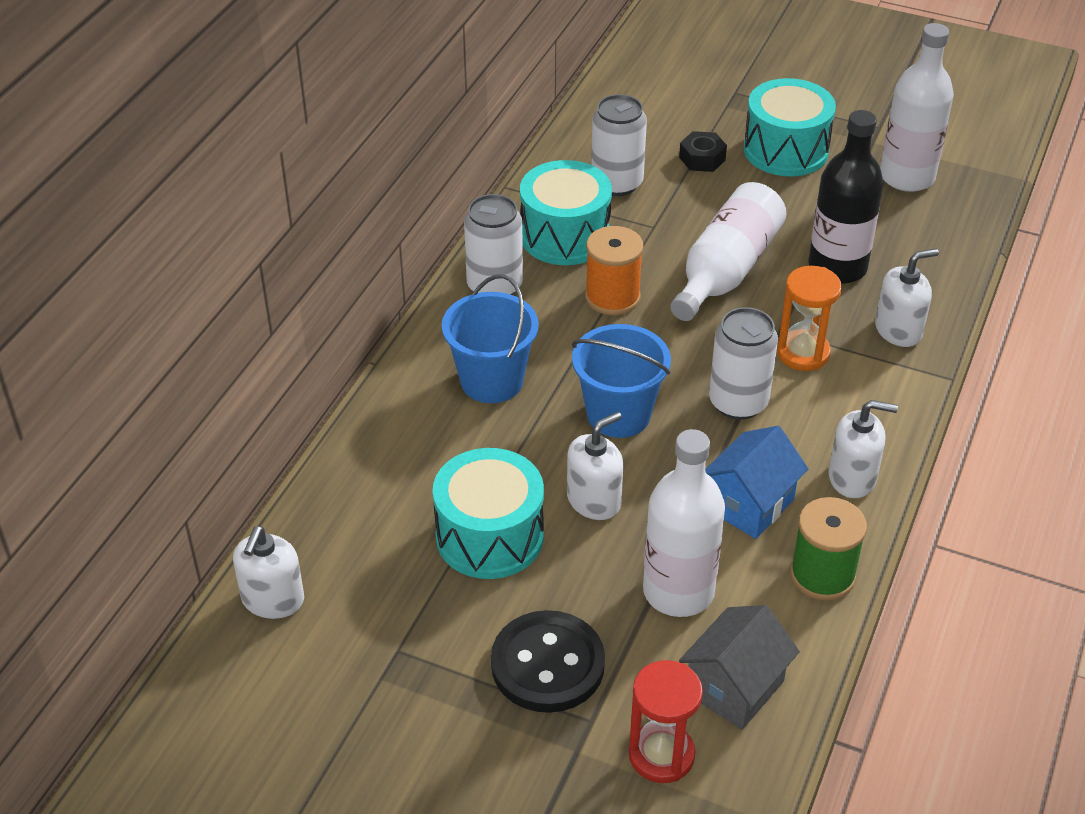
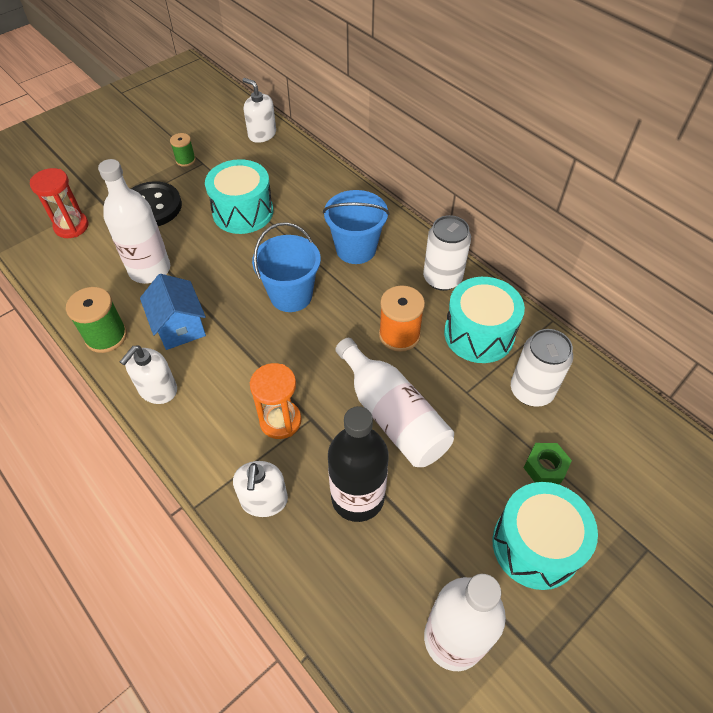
camera: 115 degrees right, 10 degrees up
white soap dispenser [567,412,623,520] -> none
black nut [679,131,727,172] -> green nut [523,443,572,485]
grey house [679,605,800,730] -> none
white can [709,307,778,420] -> none
none -> green spool [170,133,196,167]

